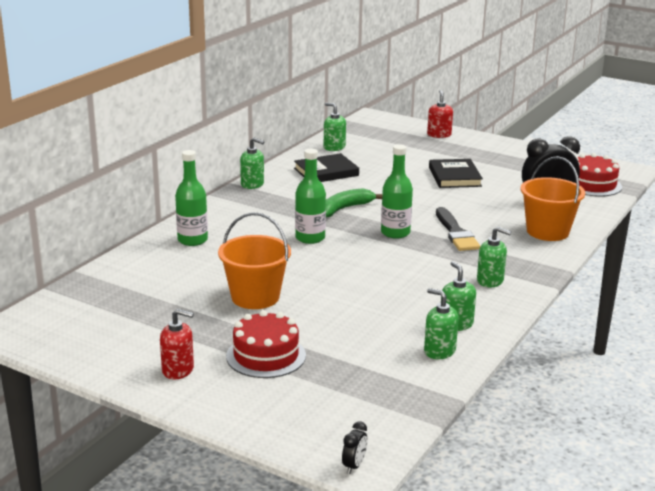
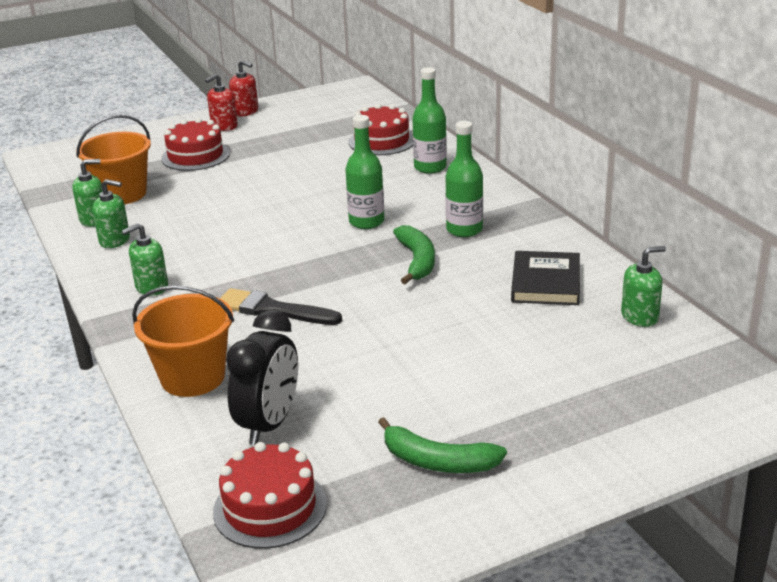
camera: 125 degrees right, 5 degrees up
orange bucket [218,212,291,309] -> orange bucket moved to [76,115,151,204]
green soap dispenser [240,137,264,189] -> none
black clock [342,421,367,474] -> none
green bottle [381,144,413,239] -> green bottle moved to [445,121,483,237]
red soap dispenser [427,90,453,138] -> red soap dispenser moved to [229,60,258,116]
black book [429,159,483,188] -> none
none -> red cake [349,104,413,155]
none -> green banana [378,417,507,473]

